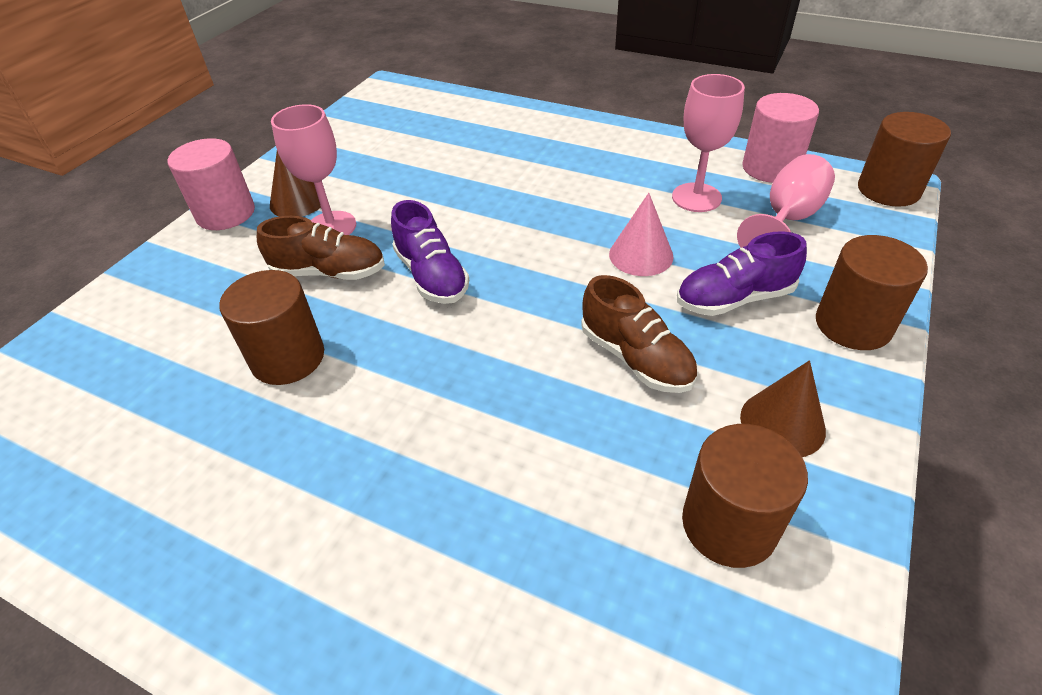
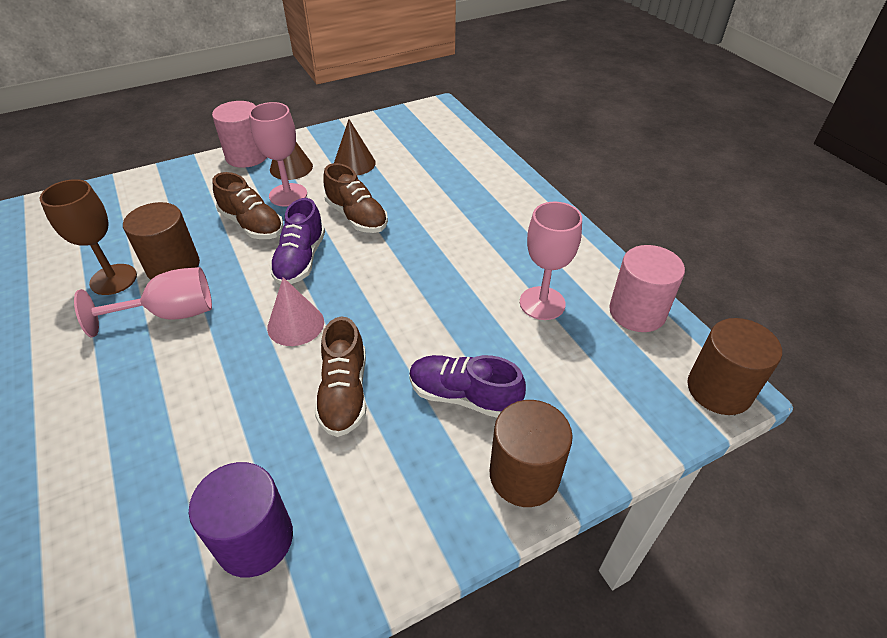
camera: 35 degrees right, 0 degrees up
pink cone [609,193,674,276] -> pink cone moved to [267,277,324,346]
brown cylinder [682,424,808,568] -> purple cylinder [189,462,293,578]
pink goblet [737,154,835,248] -> pink goblet moved to [74,267,212,337]
brown cone [740,360,826,457] -> brown cone moved to [334,119,376,176]
none -> brown goblet [40,179,137,295]
none -> brown shoe [323,163,388,233]

